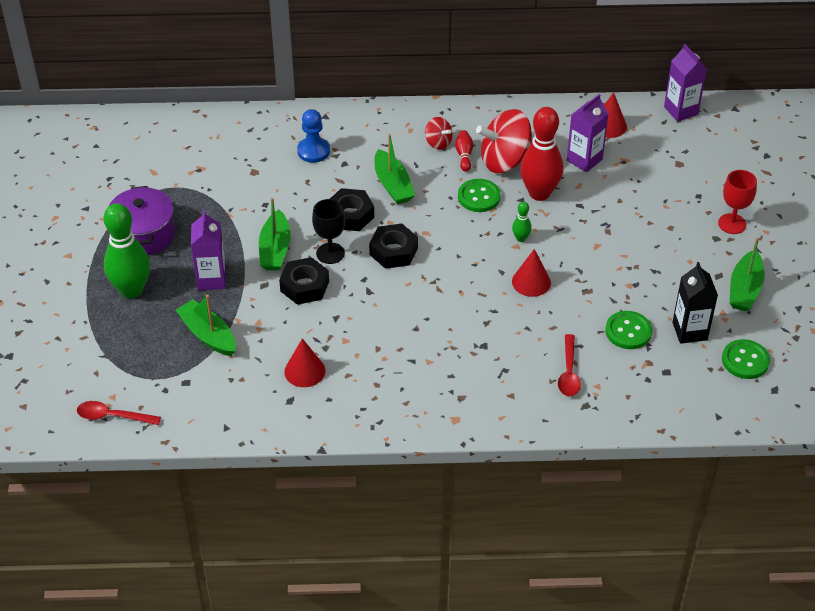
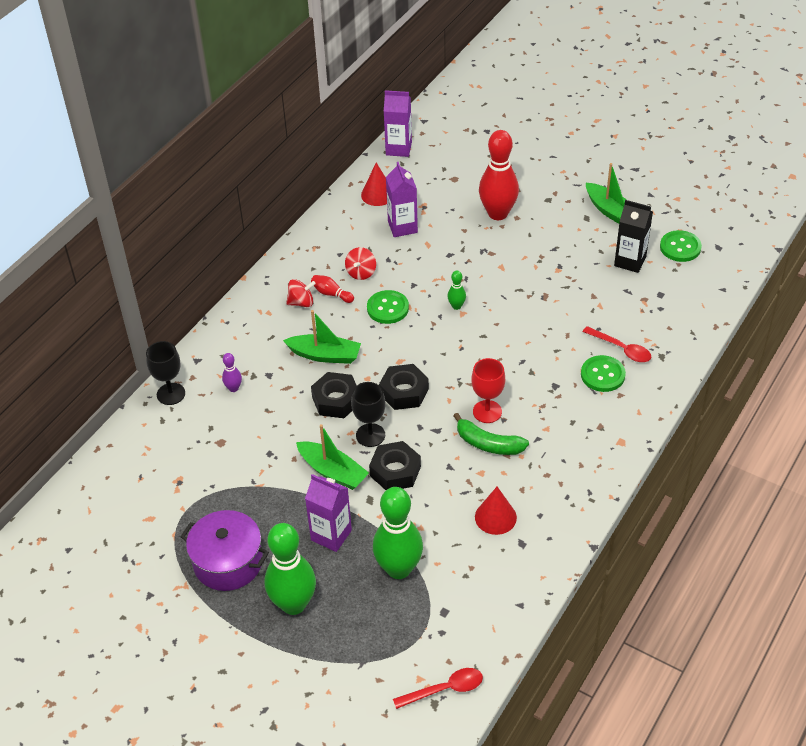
camera: 55 degrees left, 0 degrees up
red spoon [77,401,161,425] -> red spoon turned 150 degrees counterclockwise [393,668,483,709]
green boat [175,295,236,356] -> green bowling pin [373,487,423,579]
blue pawn [297,109,330,163] -> purple bowling pin [222,353,242,392]
red spinning top [476,109,532,173] -> red spinning top [345,247,376,280], size x0.50
red cone [512,249,551,297] -> none
red bowling pin [520,107,563,201] -> red bowling pin moved to [479,130,519,220]
green button [606,311,652,349] -> green button moved to [581,355,626,392]
red goblet [718,170,757,234] -> red goblet moved to [471,358,505,423]
none -> black goblet [146,341,185,405]
none -> green banana [453,413,529,455]

